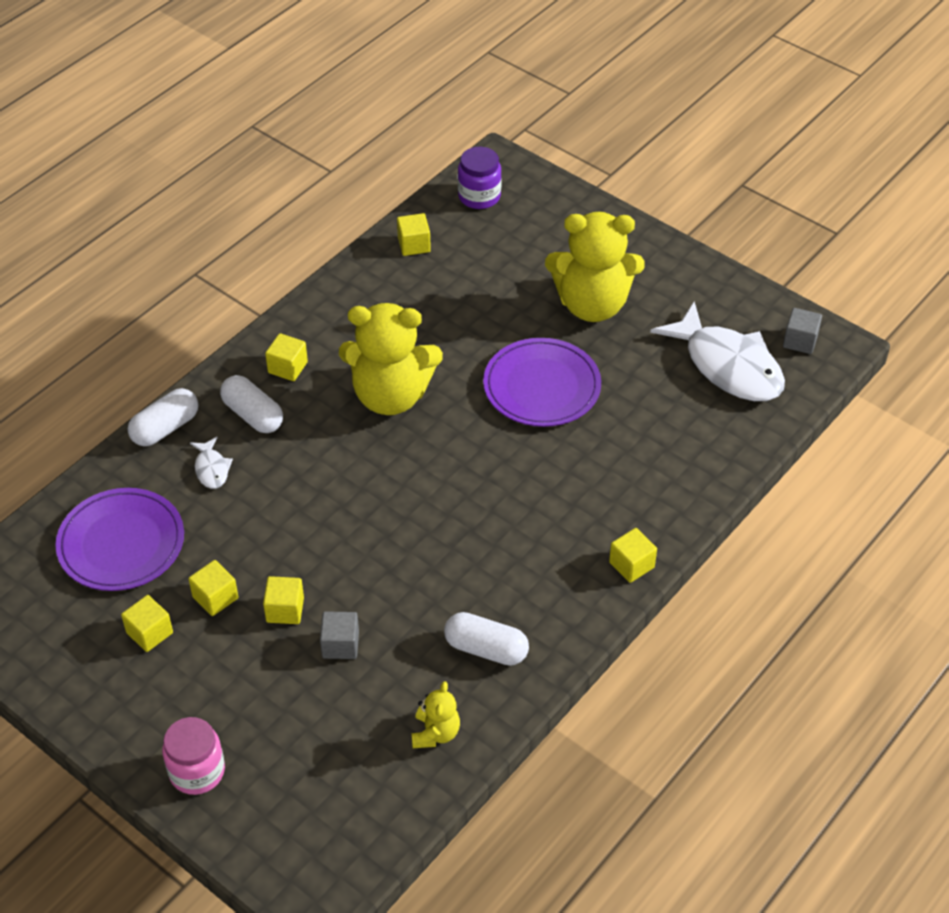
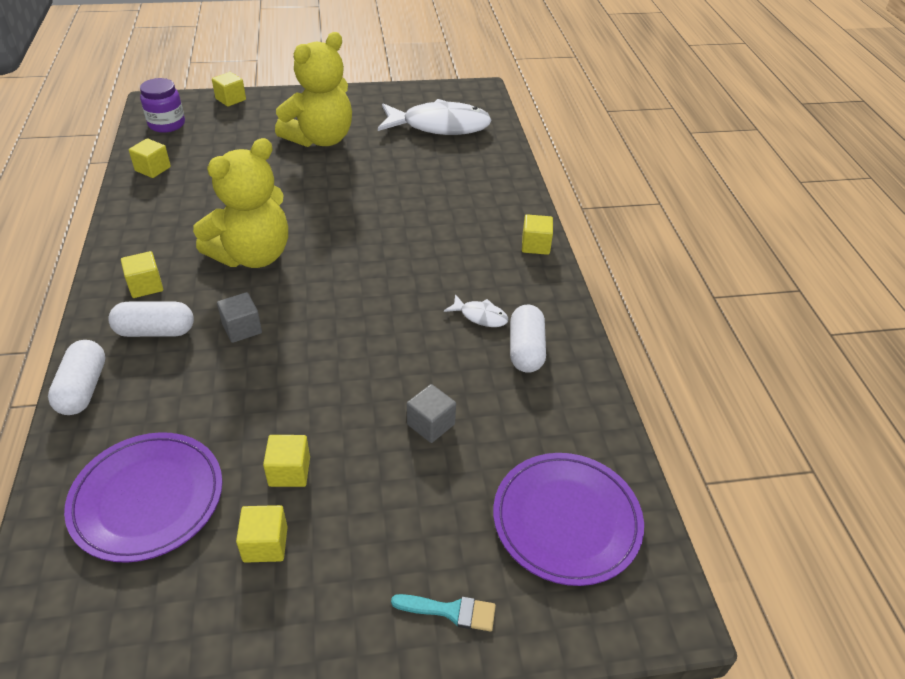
camera: 50 degrees left, 5 degrees down
pink jar [162,717,225,795] -> turquoise brush [391,594,496,632]
white fish [190,437,233,489] -> white fish moved to [444,294,509,327]
yellow cube [263,576,304,624] -> yellow cube moved to [212,72,246,107]
yellow teddy bear [411,681,460,748] -> none
white capsule [444,612,529,666] -> white capsule turned 60 degrees counterclockwise [510,305,546,373]
purple plate [483,338,601,427] -> purple plate moved to [493,453,644,586]
grey cube [783,308,822,354] -> grey cube moved to [217,292,262,343]

